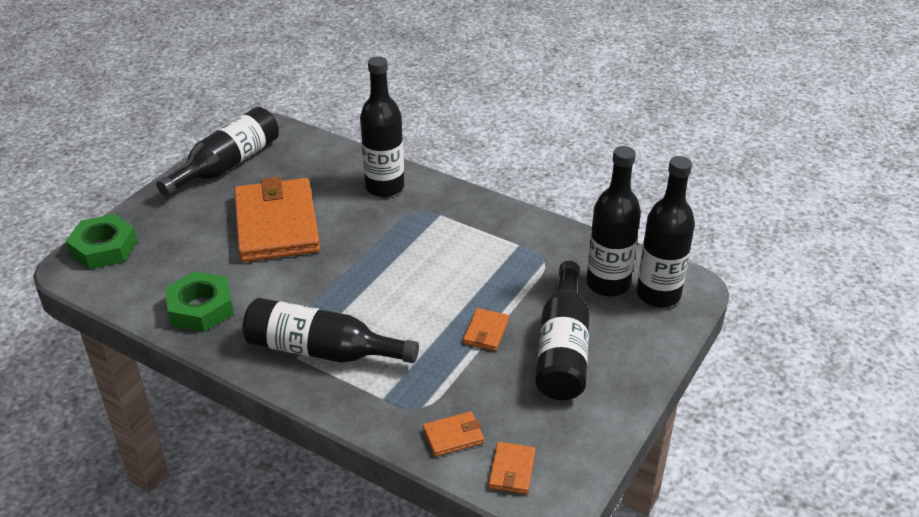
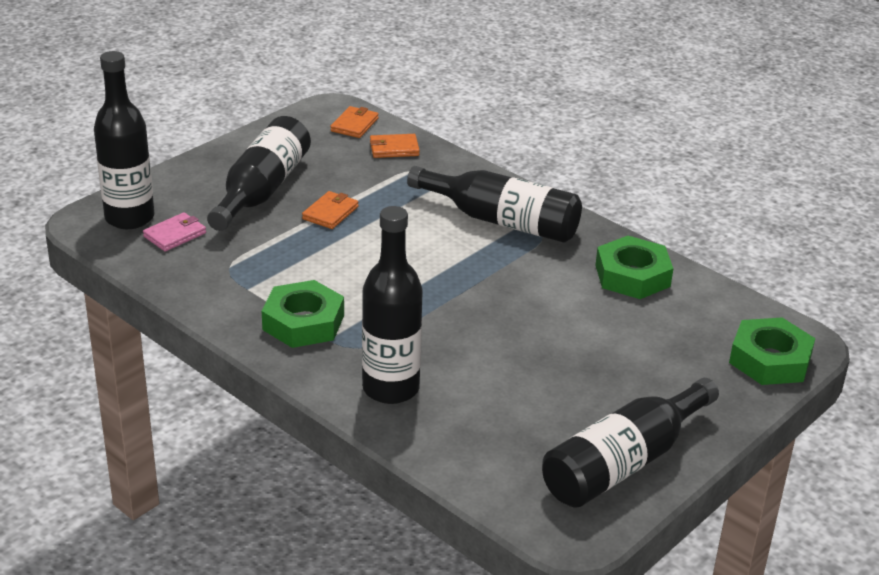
camera: 170 degrees left, 5 degrees down
orange wallet [234,177,320,262] -> none
black bottle [586,146,641,296] -> pink wallet [143,212,206,251]
none -> green nut [262,280,344,348]

